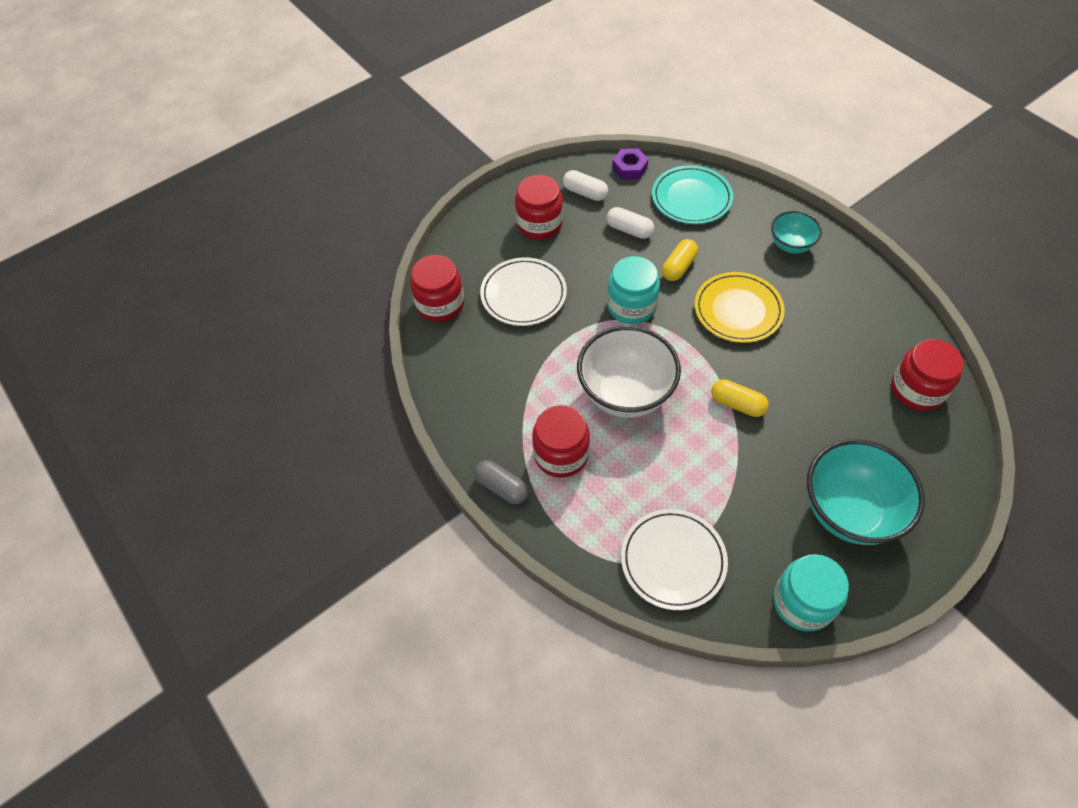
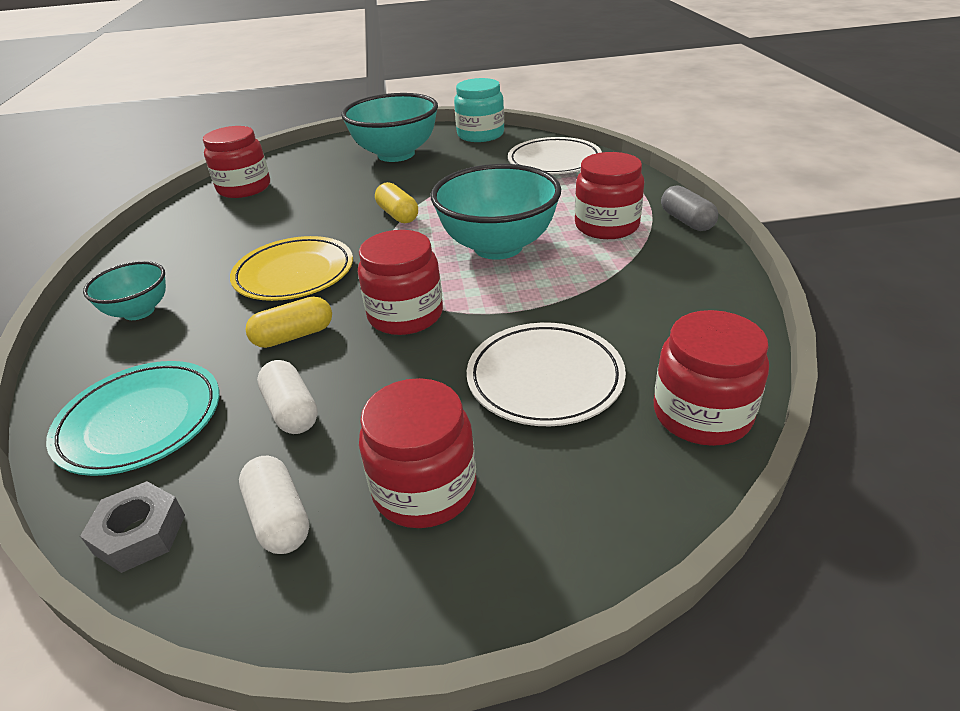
camera: 150 degrees left, 20 degrees down
white bowl [577,326,681,418] -> turquoise bowl [431,164,561,260]
turquoise jar [607,256,660,324] -> red jar [358,230,443,335]
purple nut [612,149,648,180] -> grey nut [80,481,185,573]

